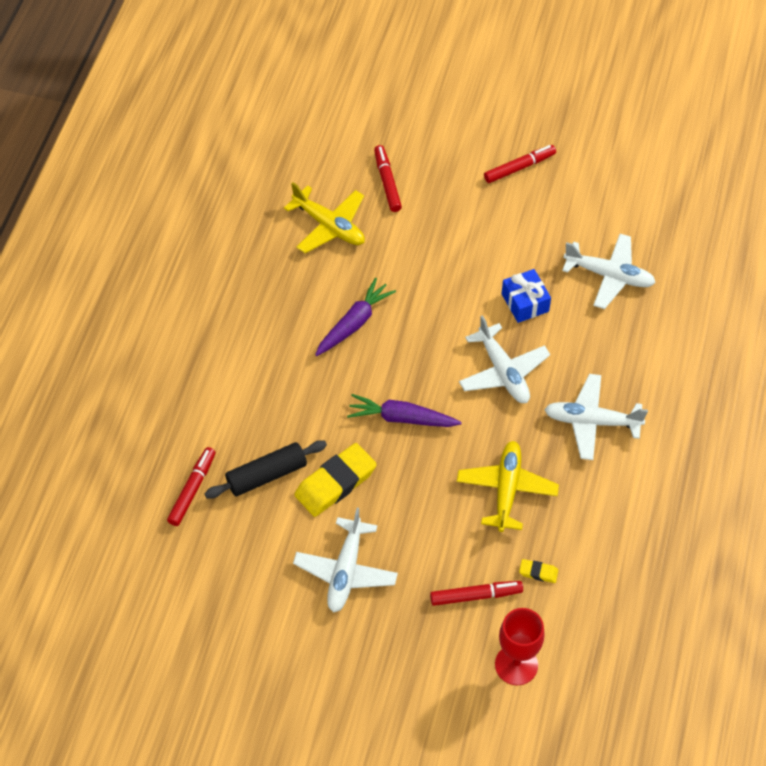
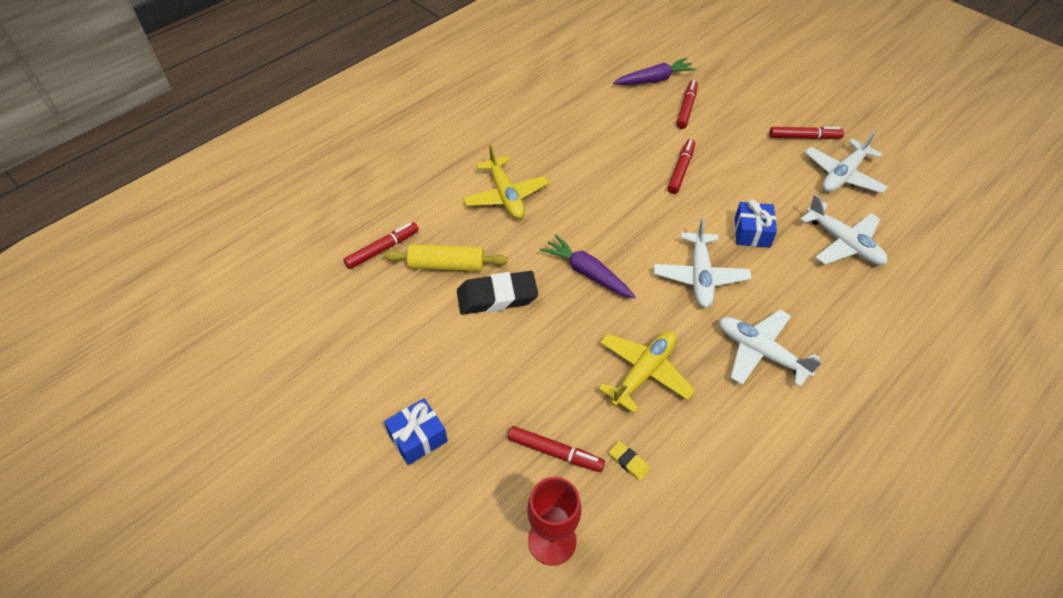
camera: 30 degrees right, 5 degrees down
black rolling pin [204,440,327,499] -> yellow rolling pin [384,244,508,272]
yellow plane [284,182,365,253] -> yellow plane moved to [463,144,549,219]
white plane [293,508,398,613] -> white plane moved to [805,130,888,194]
yellow eraser [294,443,377,517] -> black eraser [457,271,538,315]
purple carrot [315,278,396,356] -> purple carrot moved to [613,58,697,85]
none -> blue gift [384,398,448,465]
none -> red marker [668,139,695,194]

